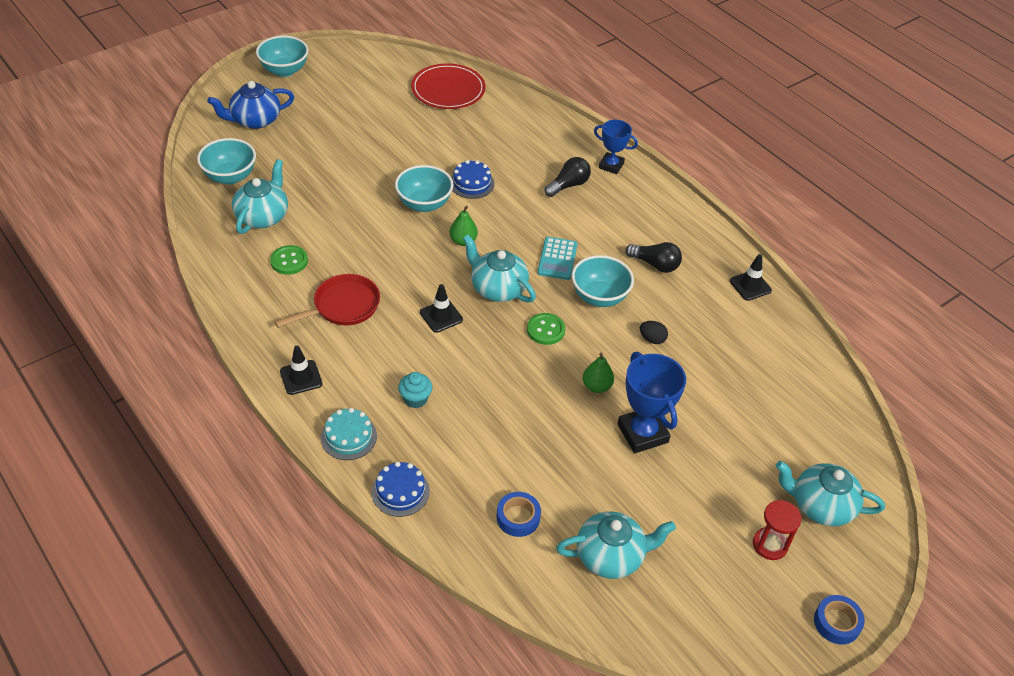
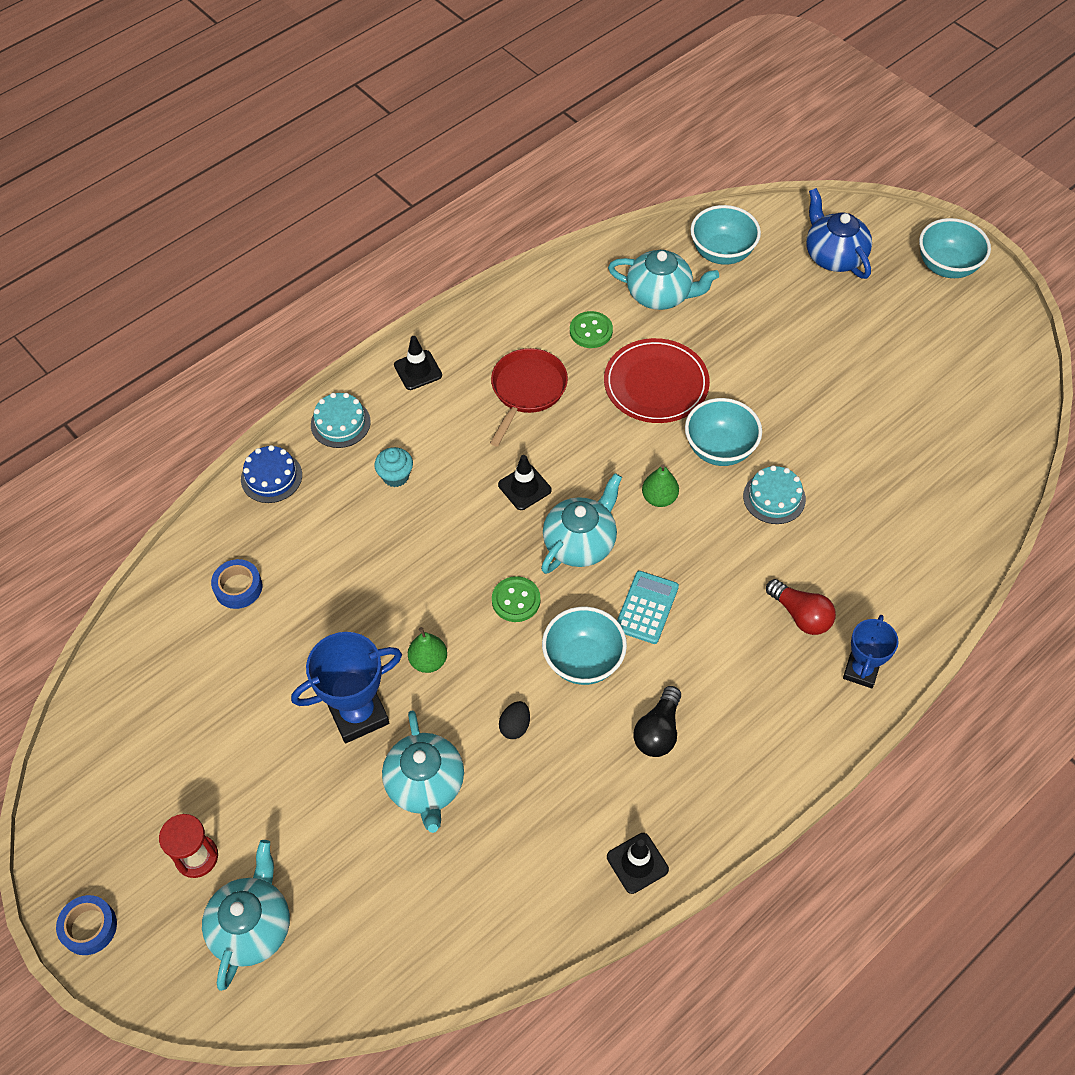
camera: 90 degrees right, 10 degrees up
red pan [275,274,380,328] -> red pan turned 120 degrees counterclockwise [490,348,568,446]
red plate [411,63,486,109] -> red plate moved to [604,338,710,423]
blue cake [451,160,494,199] -> turquoise cake [743,465,806,524]
turquoise calculator [537,237,578,280] -> turquoise calculator turned 105 degrees clockwise [617,571,679,644]
black light bulb [544,157,591,197] -> red light bulb [766,579,836,635]
turquoise teapot [556,511,676,579] -> turquoise teapot moved to [382,710,464,833]

